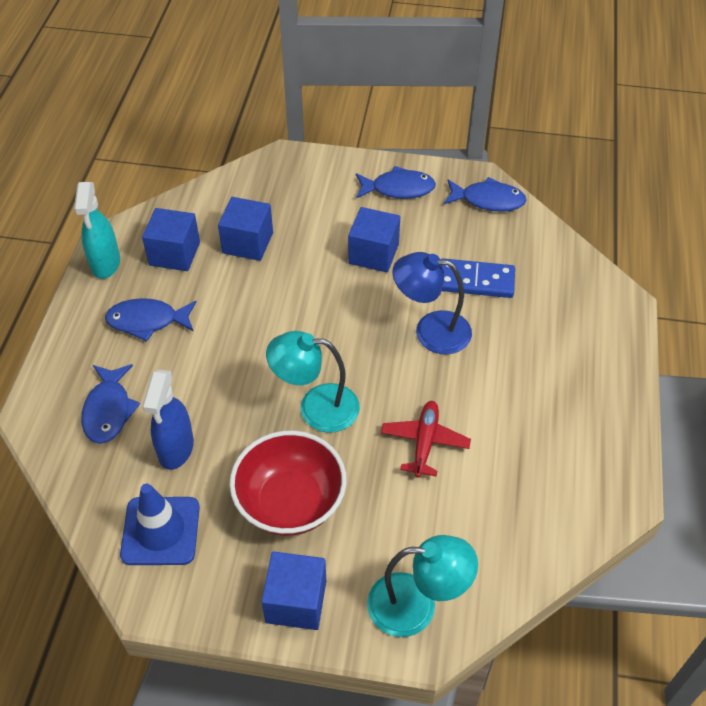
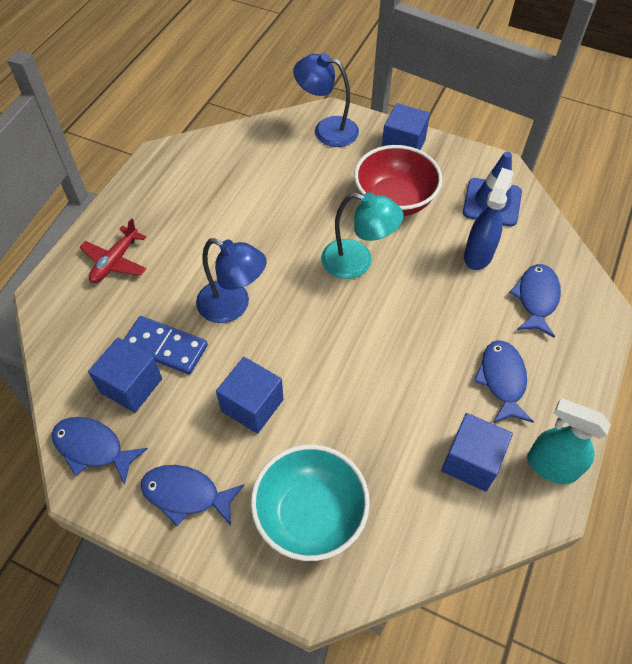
camera: 165 degrees left, 5 degrees up
turquoise spray bottle [74,182,120,279] -> turquoise spray bottle turned 75 degrees counterclockwise [527,399,611,484]
blue fish [105,298,196,341] -> blue fish turned 105 degrees counterclockwise [474,340,534,423]
blue cube [218,197,273,261] -> blue cube moved to [88,338,162,413]
turquoise lamp [367,535,478,637] -> blue lamp [293,53,359,147]
red plane [381,401,471,478] -> red plane moved to [80,218,146,283]
none -> turquoise bowl [251,445,370,561]

